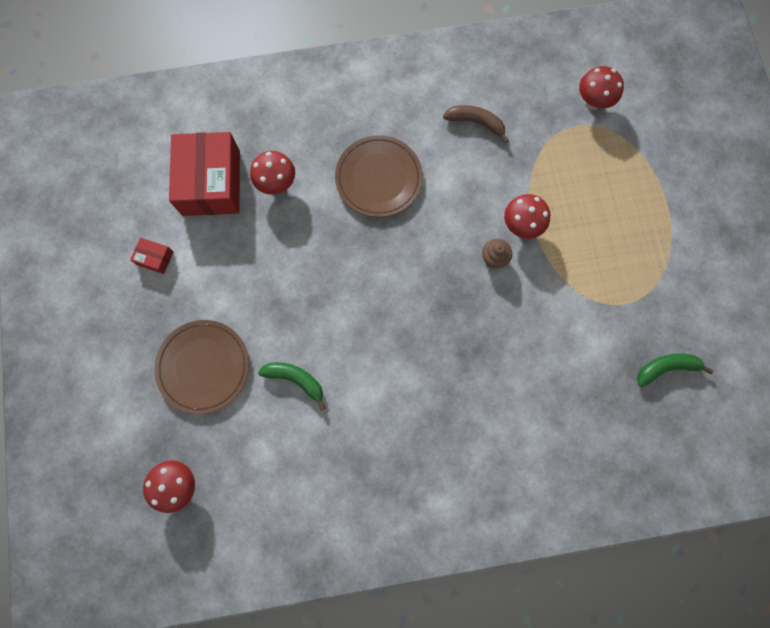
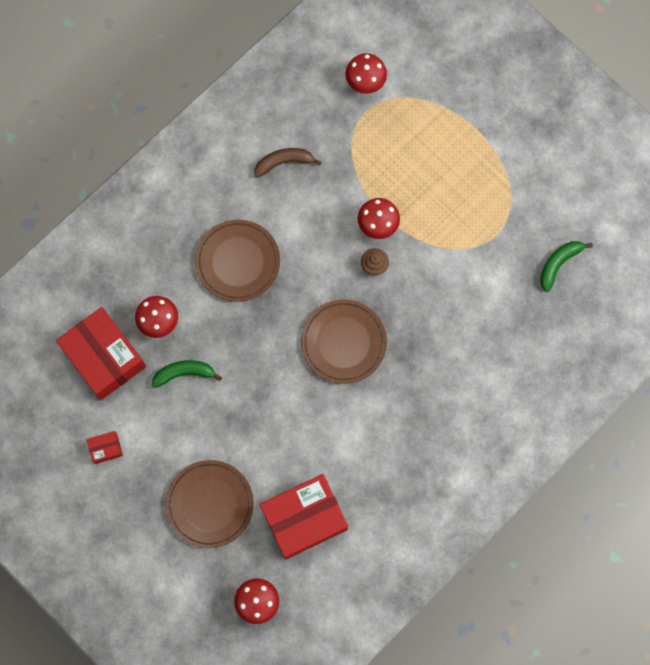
camera: 35 degrees left, 0 degrees up
green banana [258,362,326,411] -> green banana moved to [152,360,222,388]
none -> red box [260,474,348,560]
none -> brown plate [301,300,387,384]

